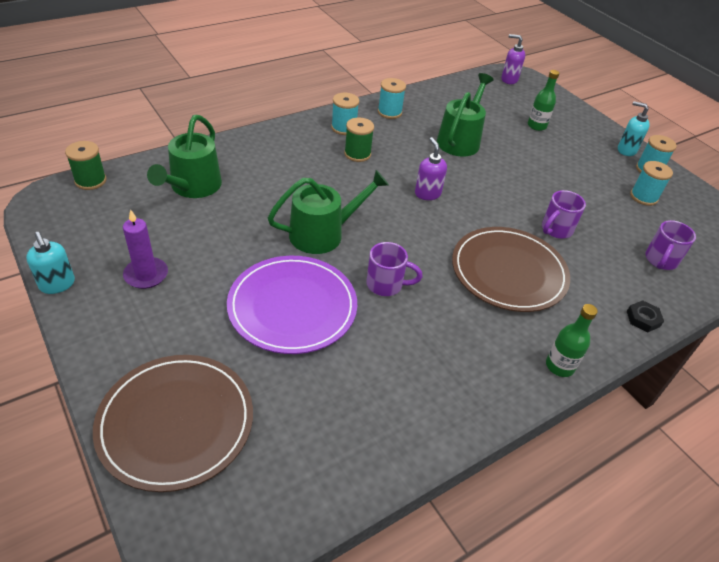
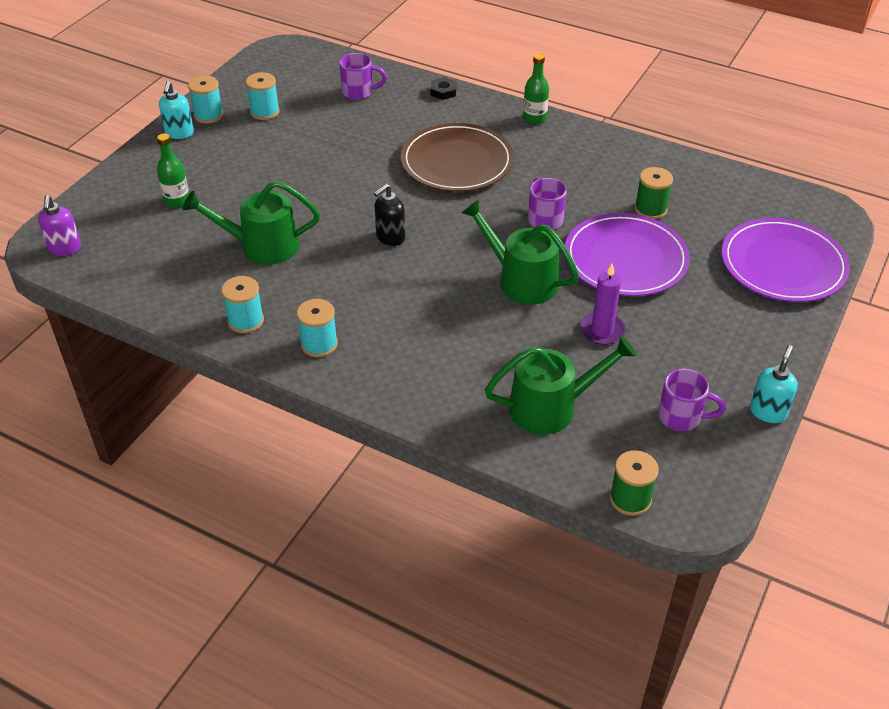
camera: 115 degrees left, 0 degrees up
brown plate [93,355,253,492] -> purple plate [721,218,850,302]
purple candle [123,209,168,289] -> purple candle moved to [580,264,626,345]
green spool [344,118,374,162] -> green spool moved to [635,167,673,219]
purple soap dispenser [415,137,447,200] -> black soap dispenser [374,184,405,246]
purple mug [542,190,586,239] -> purple mug moved to [658,369,726,431]

